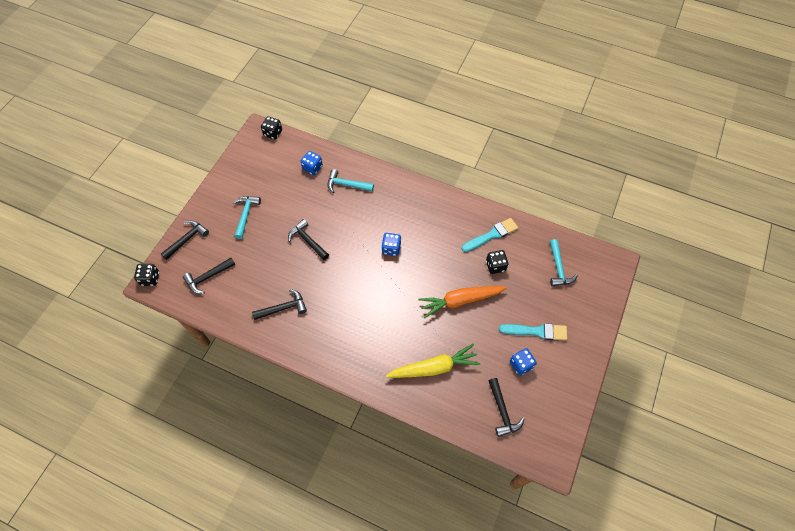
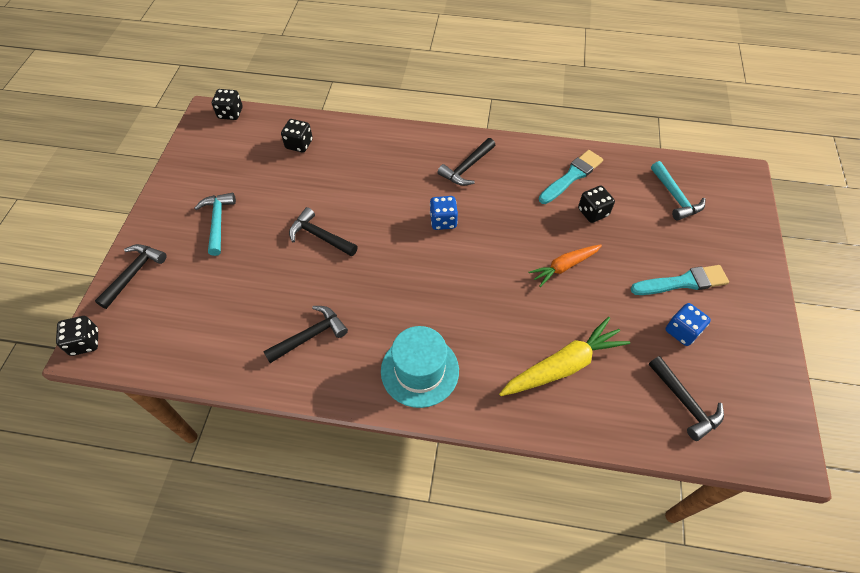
camera: 15 degrees left, 5 degrees down
black hammer [183,258,235,294] -> black hammer moved to [438,138,495,186]
blue dice [300,151,323,175] -> black dice [281,119,313,153]
turquoise hammer [327,169,374,193] -> none
orange carrot [418,286,507,318] -> orange carrot [529,245,602,287], size x0.64
none -> turquoise hat [381,326,459,408]

